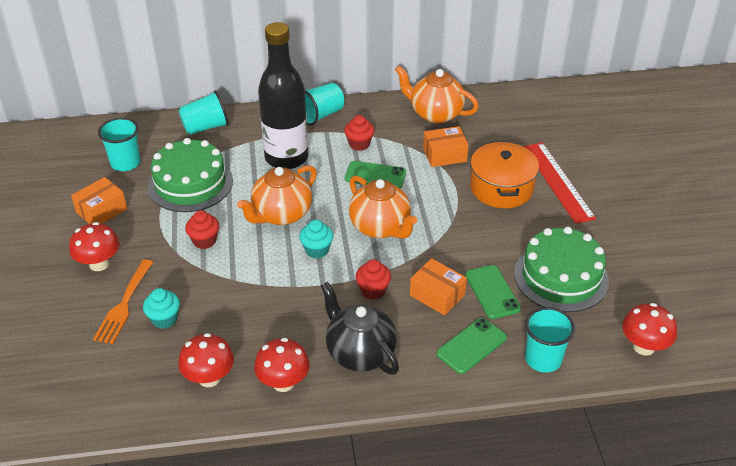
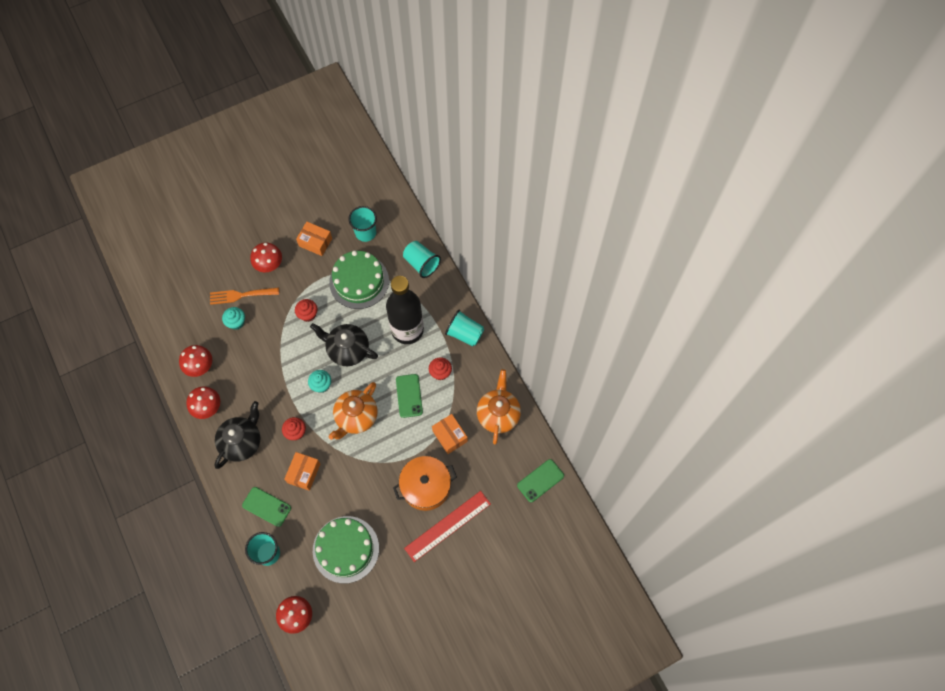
camera: 70 degrees right, 25 degrees up
orange teapot [237,165,317,225] -> black teapot [310,323,378,366]
green phone [466,265,521,319] -> green phone moved to [517,459,564,502]

